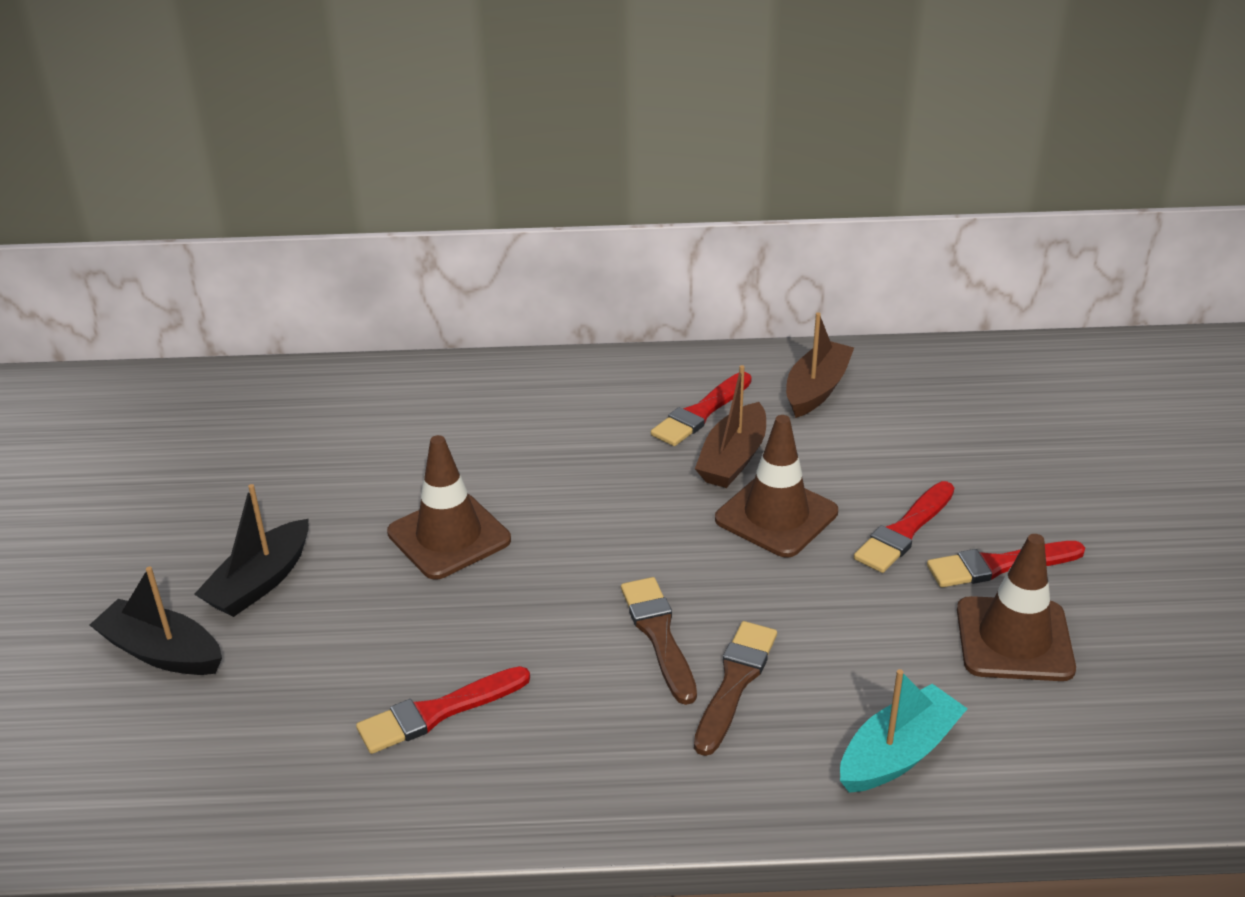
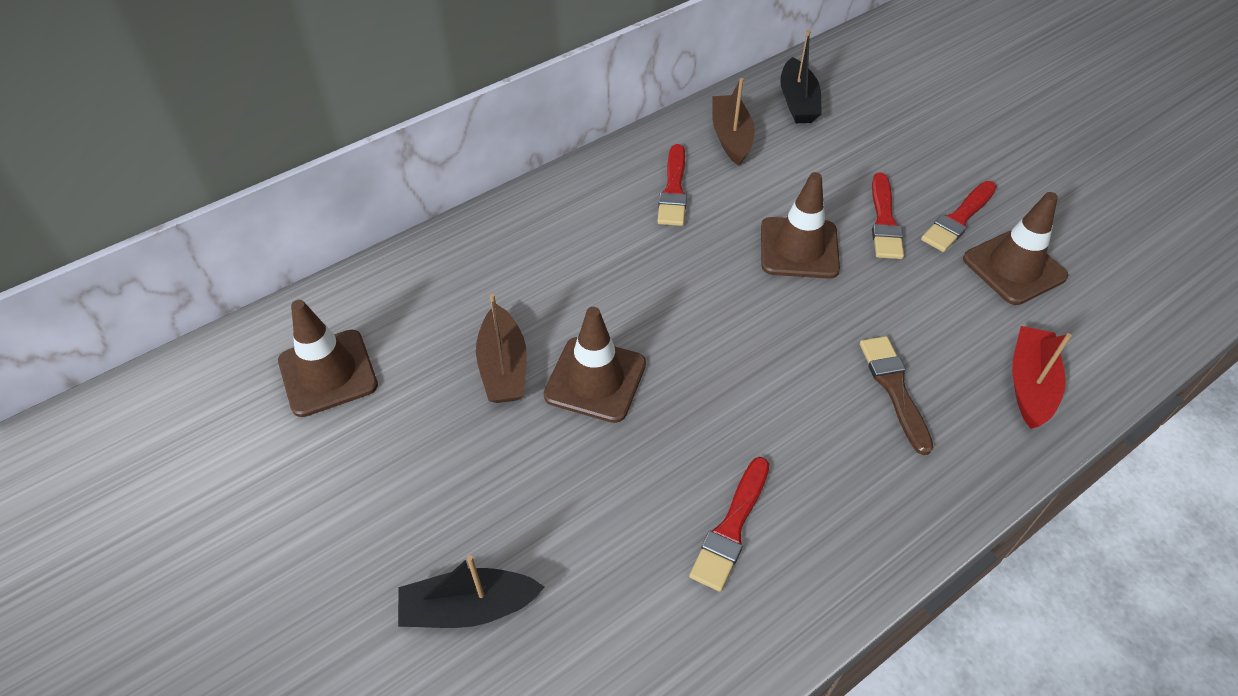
camera: 35 degrees left, 15 degrees up
black boat [194,484,309,617] -> black boat moved to [780,30,822,123]
brown brush [621,577,697,705] -> none
brown boat [695,365,766,488] -> brown boat moved to [476,294,527,403]
turquoise boat [840,669,968,793] -> red boat [1012,326,1072,429]
none -> brown traffic cone [278,300,378,417]

